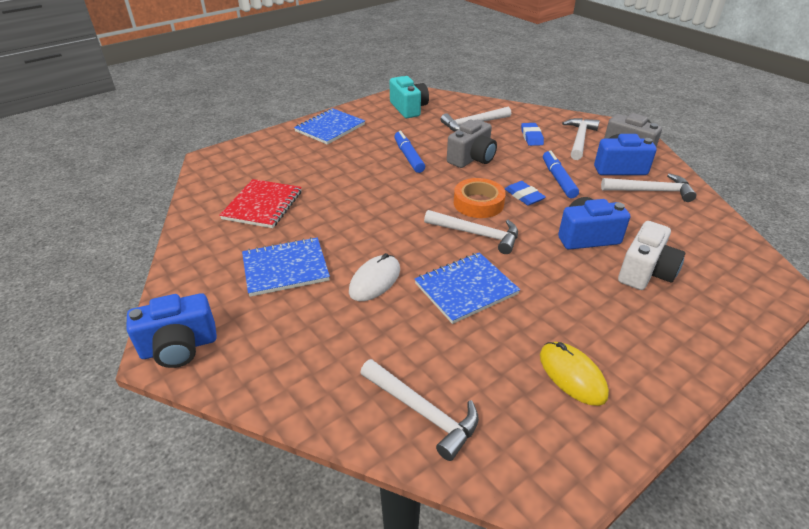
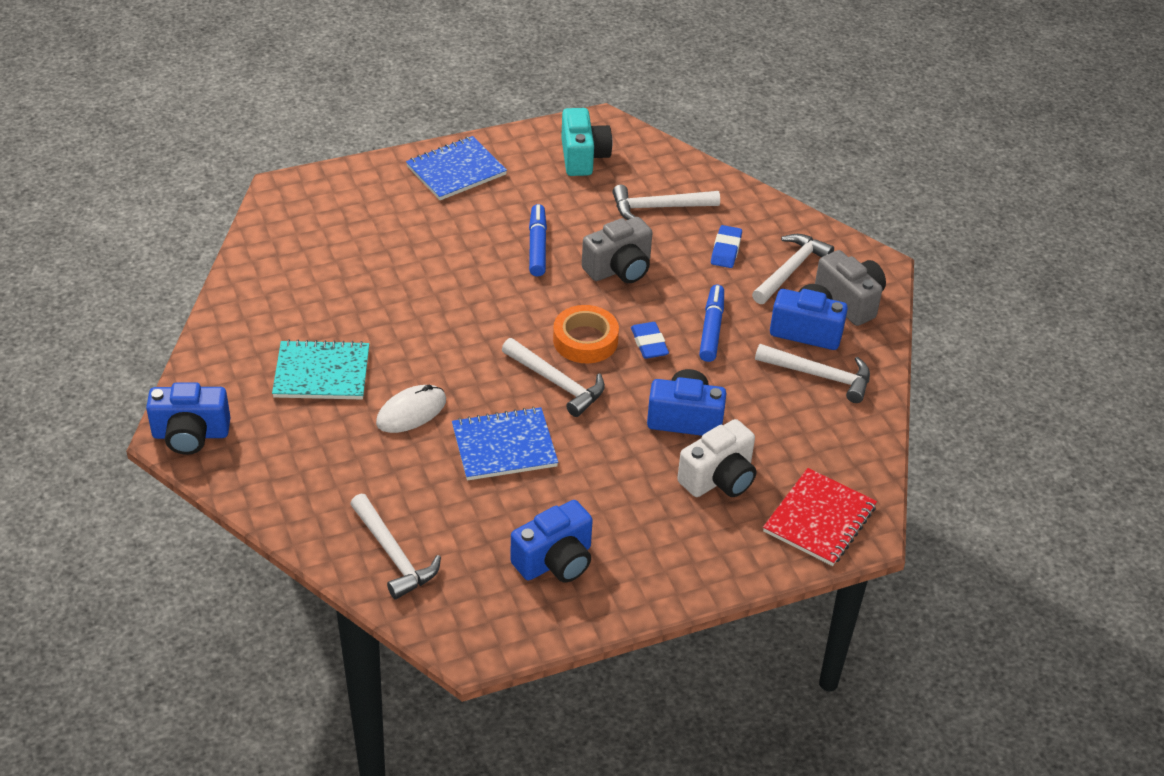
camera: 15 degrees right, 5 degrees up
red notebook [219,179,302,228] -> red notebook moved to [763,468,877,566]
blue notebook [242,237,330,297] -> turquoise notebook [272,339,369,399]
yellow mouse [540,342,609,406] -> blue camera [510,500,593,583]

